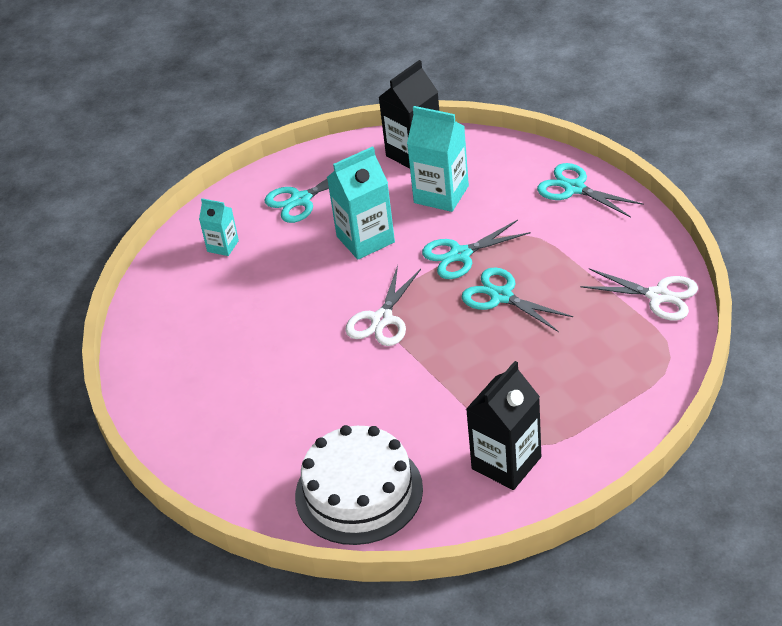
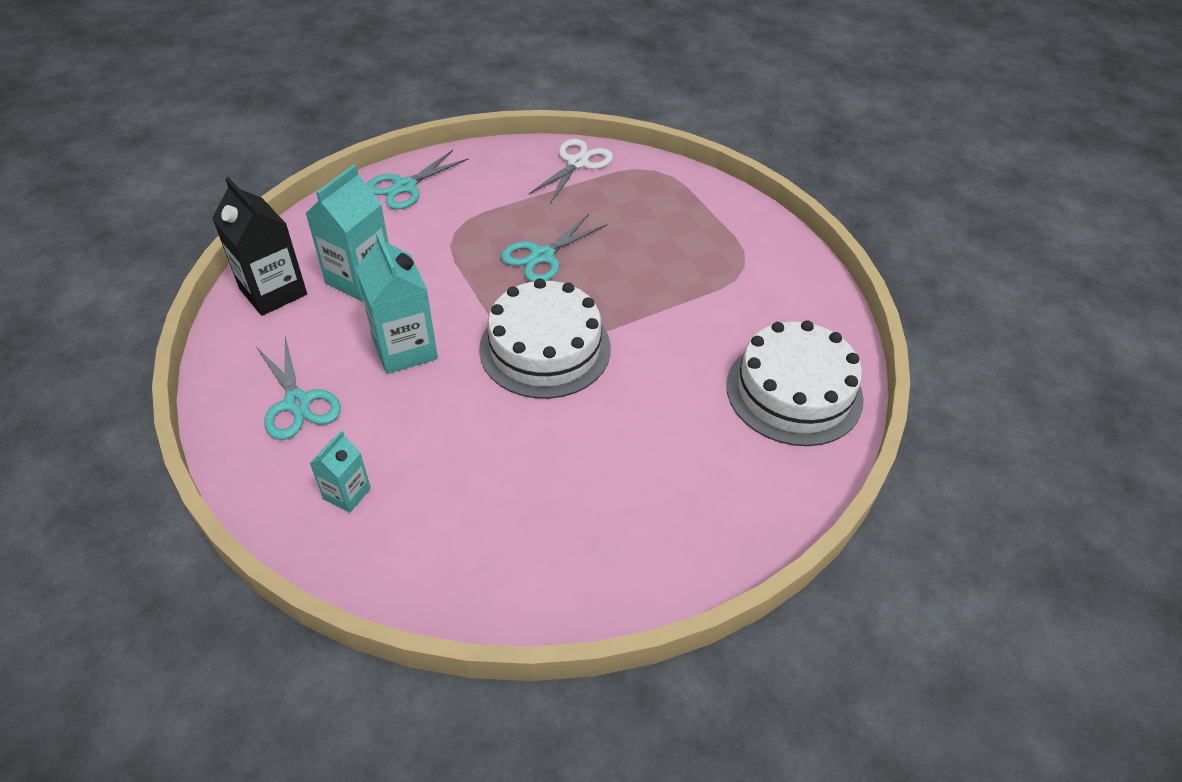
camera: 90 degrees left, 5 degrees up
white scissors [345,265,421,346] -> white cake [479,278,611,399]
turquoise scissors [422,220,531,279] -> none
black carton [466,361,541,490] -> none

